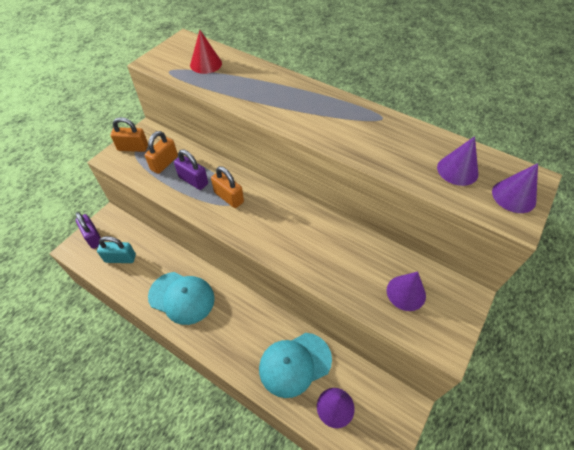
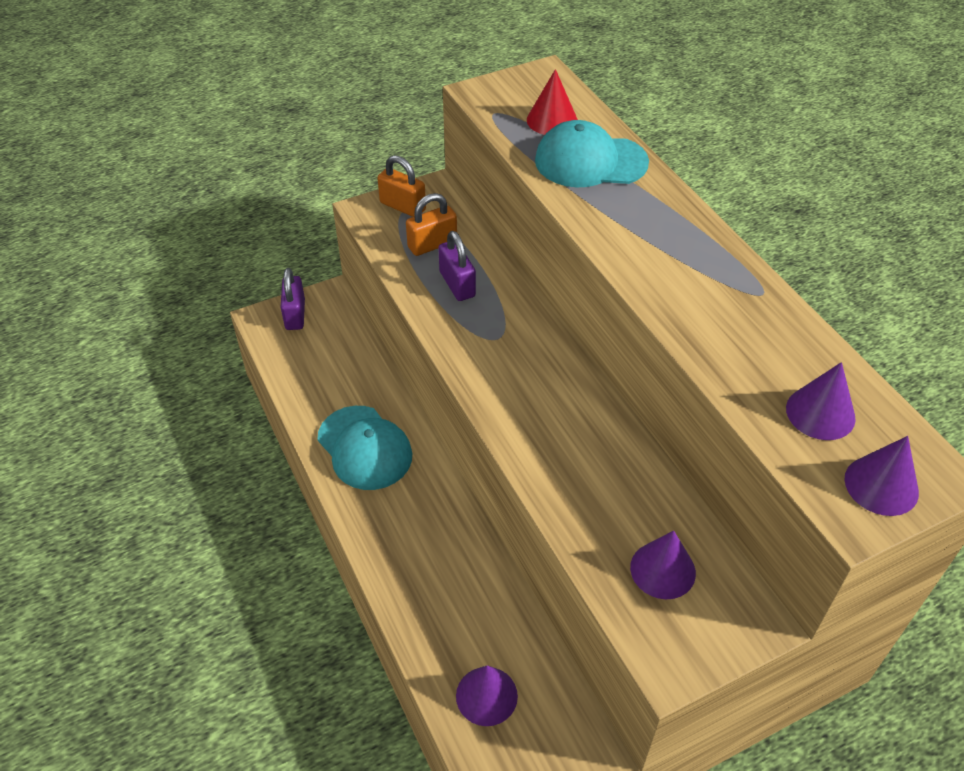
camera: 30 degrees right, 5 degrees down
turquoise padlock [97,236,136,263] -> none
orange padlock [211,166,244,208] -> none
turquoise cap [259,333,332,398] -> turquoise cap moved to [535,120,649,187]

